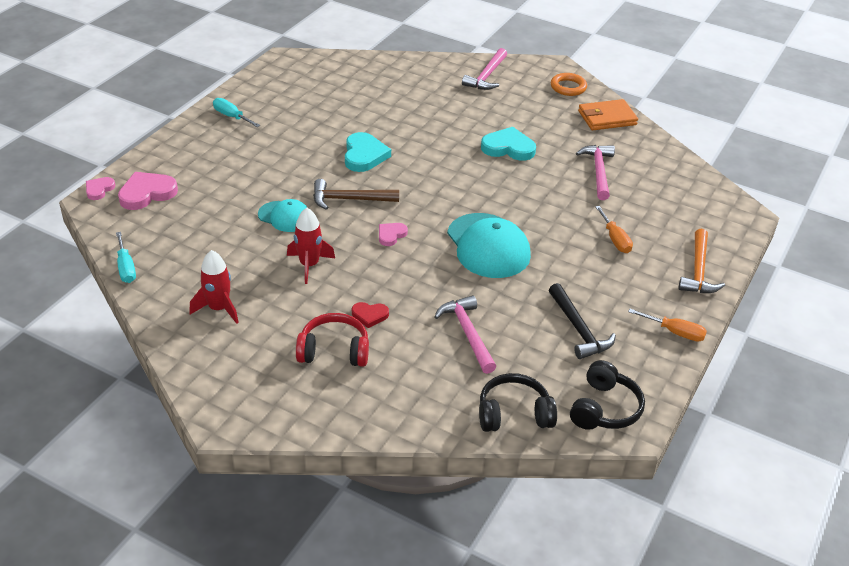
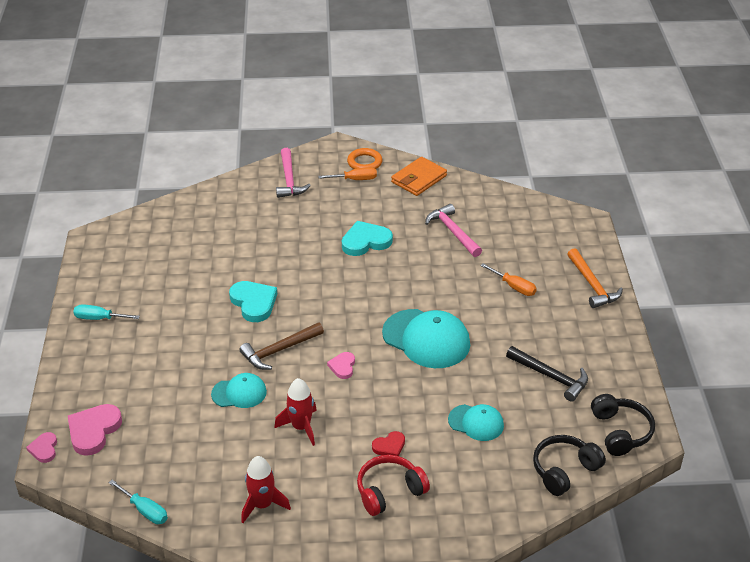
camera: 30 degrees left, 0 degrees up
pink hammer [434,295,496,374] -> turquoise cap [448,404,504,441]
orange screwdriver [628,309,707,342] -> orange screwdriver moved to [318,167,377,180]

